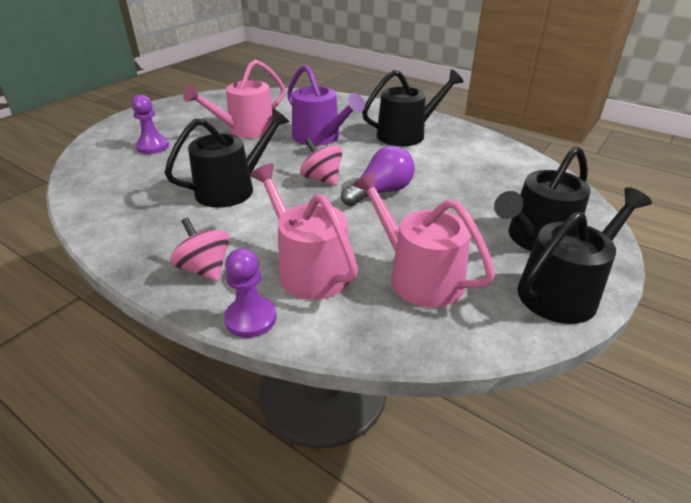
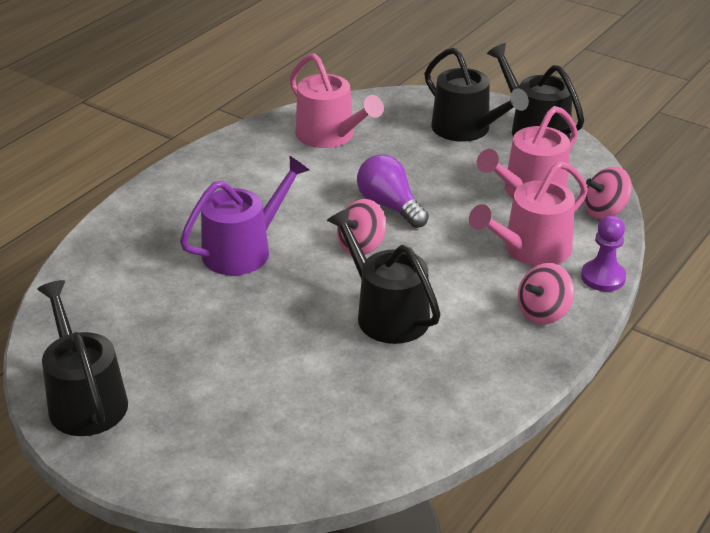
camera: 90 degrees left, 0 degrees up
purple pawn [132,95,169,154] -> none
pink watering can [183,59,285,138] -> pink watering can moved to [290,53,384,148]
black watering can [362,69,464,146] -> black watering can moved to [37,280,128,436]
none -> pink spinning top [584,167,632,219]

